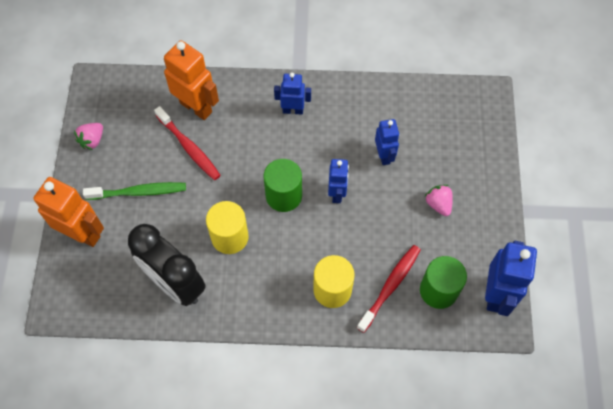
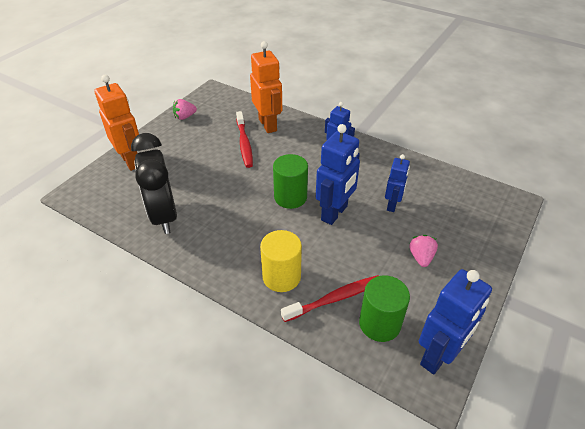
camera: 30 degrees right, 20 degrees down
green toothbrush [83,182,186,200] -> none
yellow cylinder [206,201,249,254] -> none
blue robot [328,159,349,203] -> blue robot [316,124,360,225], size x1.63

